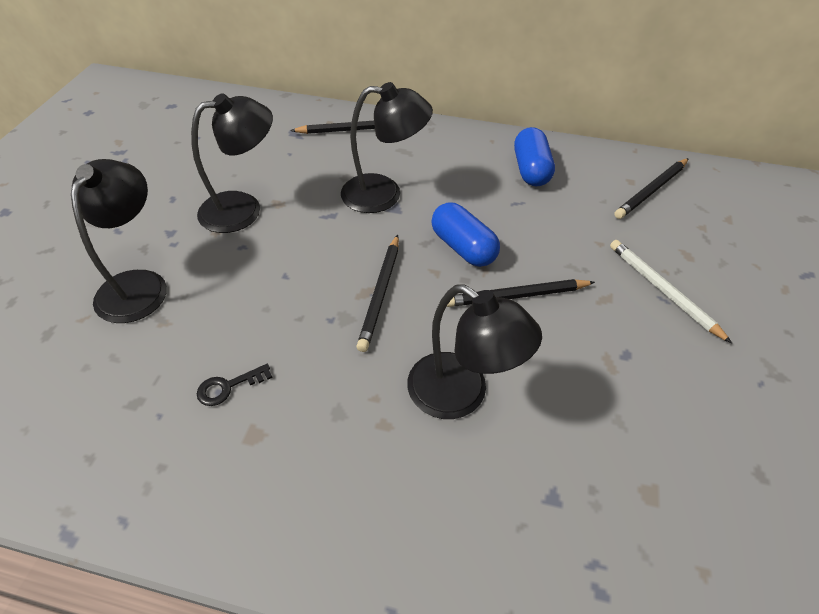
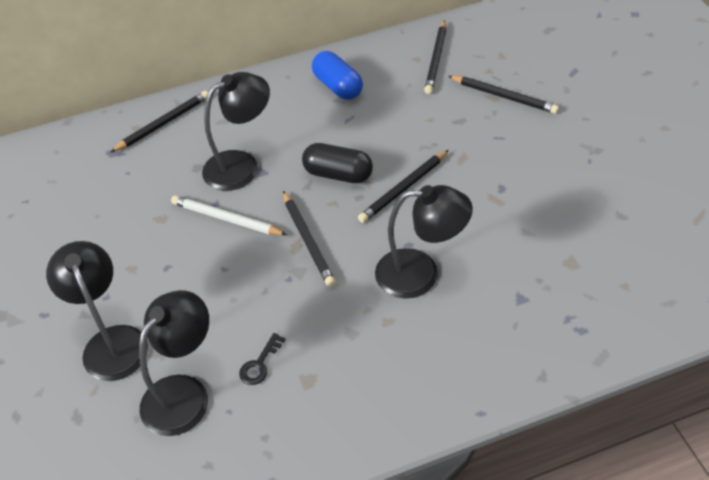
camera: 30 degrees left, 0 degrees up
black lamp [191,93,273,233] -> black lamp moved to [139,290,209,436]
blue capsule [431,202,500,267] -> black capsule [302,143,373,183]
white pencil [610,240,732,343] -> white pencil moved to [171,195,287,235]
none -> black pencil [448,76,559,114]

